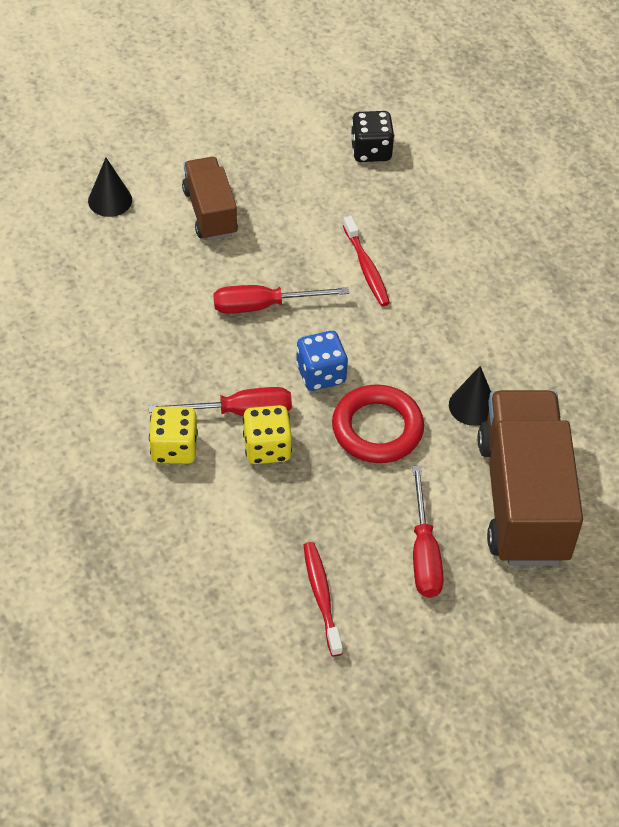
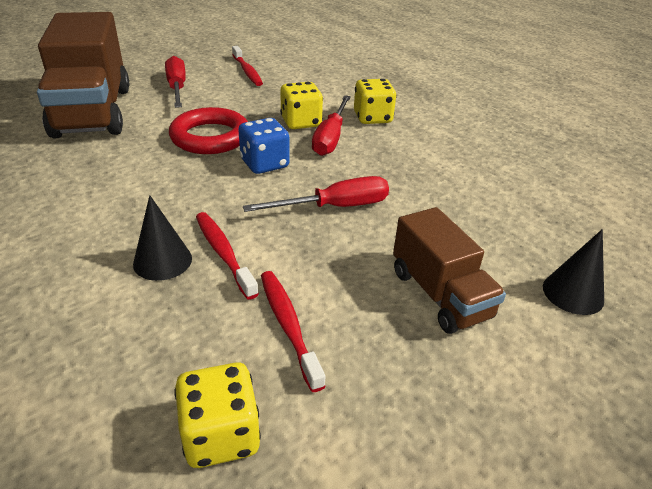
camera: 170 degrees right, 15 degrees down
red screwdriver [149,387,292,416] -> red screwdriver turned 60 degrees counterclockwise [312,95,351,156]
black dice [351,111,395,162] -> yellow dice [174,362,261,468]
black cone [449,366,491,426] -> black cone moved to [133,195,192,281]
none -> red toothbrush [261,271,326,392]

